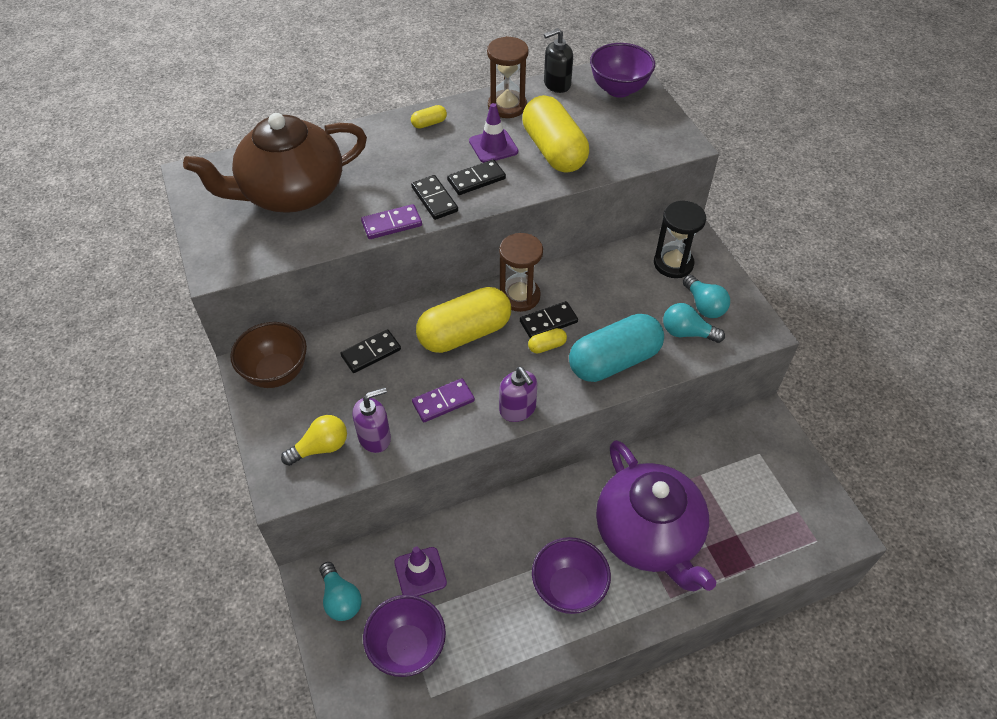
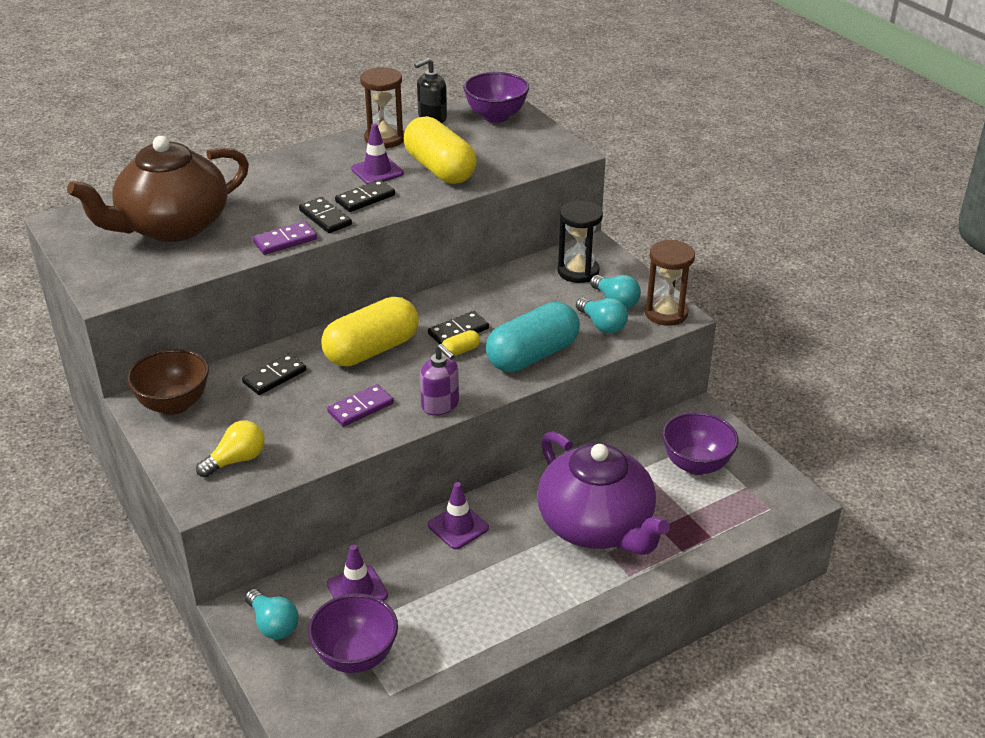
camera: 10 degrees left, 15 degrees down
purple soap dispenser [353,388,391,453] -> none
yellow capsule [411,105,447,129] -> none
brown hourglass [499,233,543,312] -> brown hourglass moved to [644,240,695,326]
purple bowl [532,537,611,614] -> purple bowl moved to [662,412,739,475]
turquoise light bulb [663,303,725,343] -> turquoise light bulb turned 135 degrees counterclockwise [576,297,628,334]
none -> purple traffic cone [428,482,489,549]

